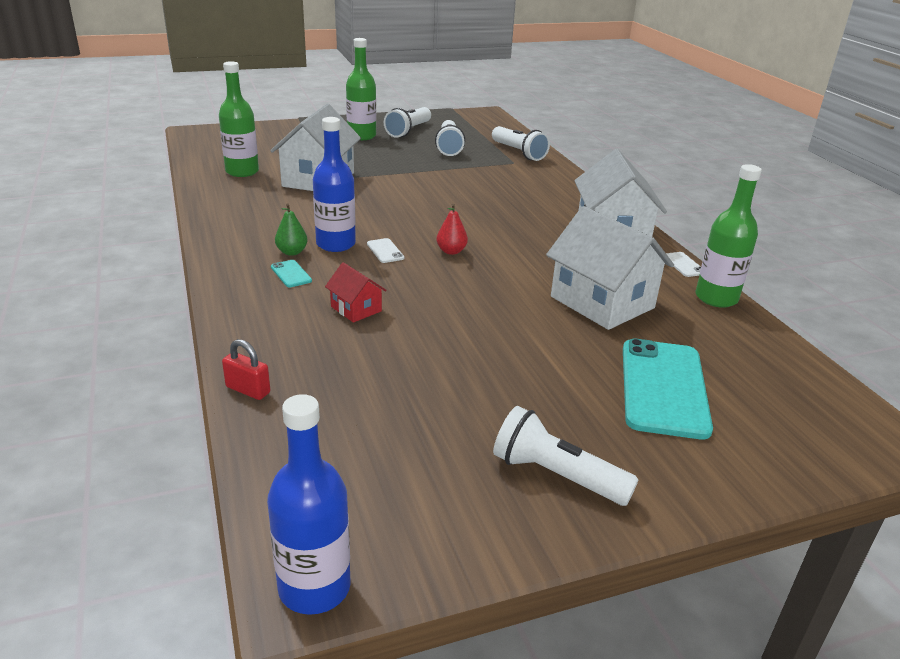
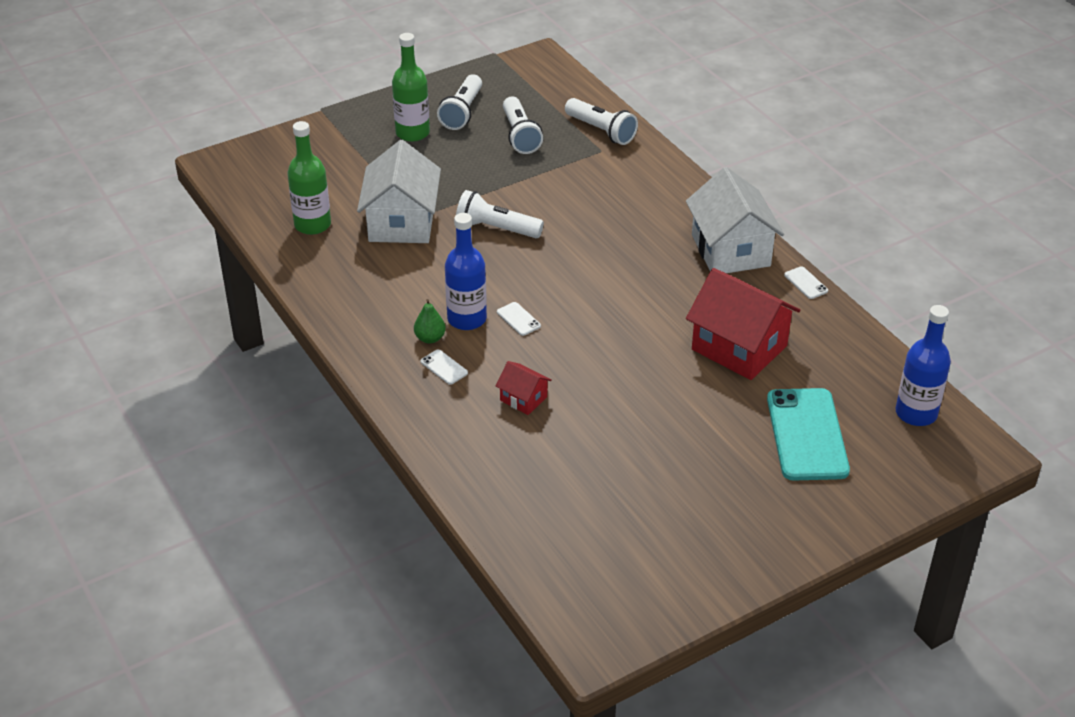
camera: 10 degrees left, 10 degrees up
red padlock [222,339,270,400] -> none
blue bottle [267,394,351,615] -> blue bottle moved to [896,305,951,426]
turquoise phone [271,260,312,287] -> white phone [420,350,468,385]
red pear [436,204,468,255] -> none
white flashlight [493,406,639,506] -> white flashlight moved to [456,190,544,238]
white house [546,206,674,330] -> red house [686,268,800,380]
green bottle [695,164,762,308] -> none

